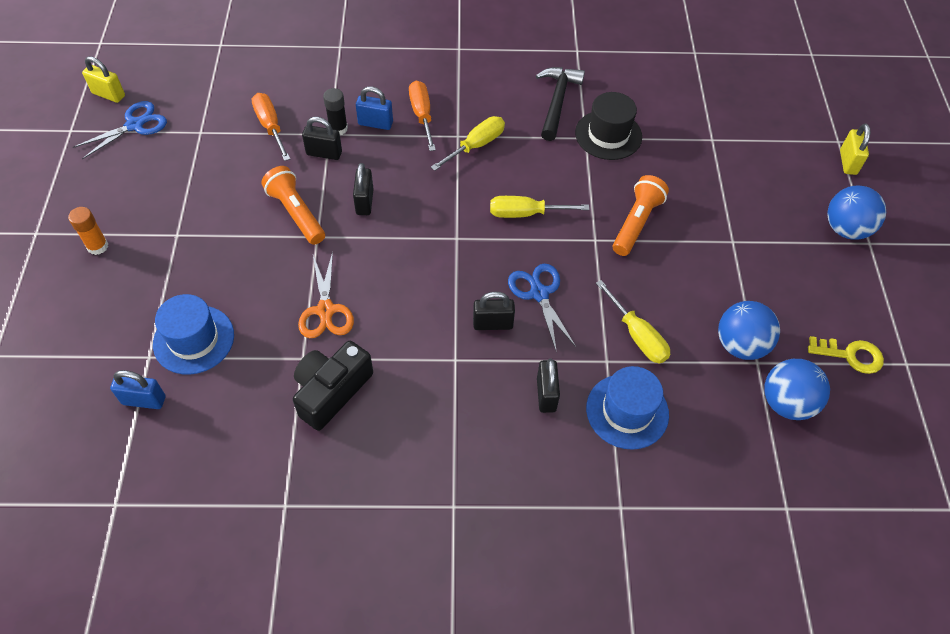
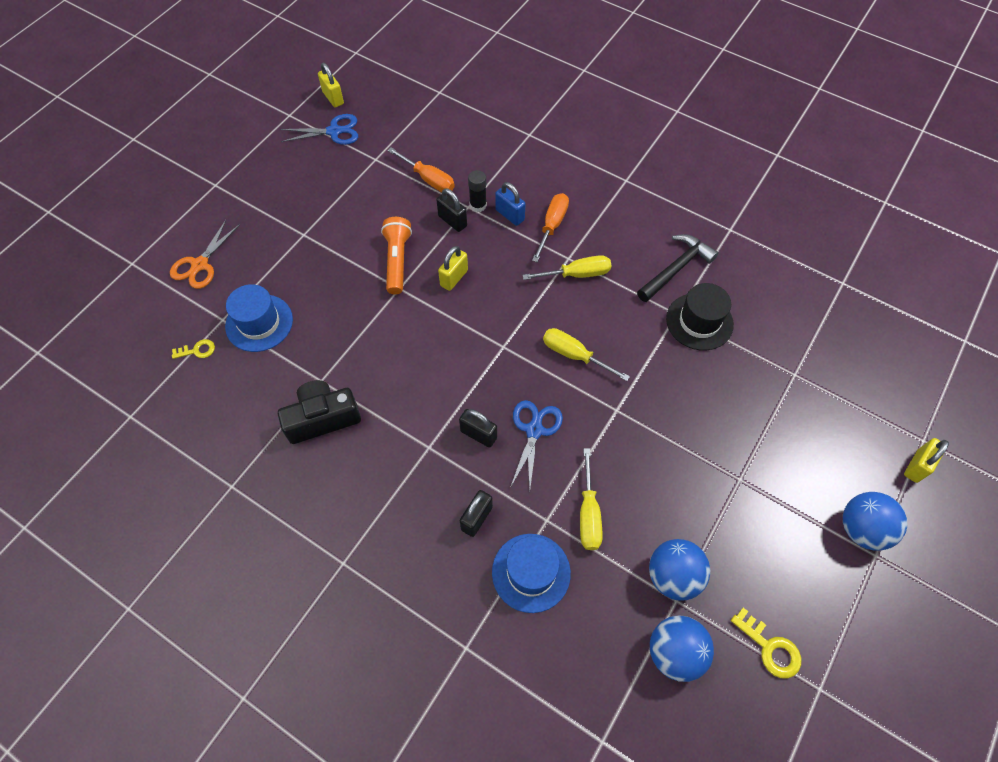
camera: 35 degrees right, 5 degrees up
orange glue stick [68,207,108,255] -> none
blue padlock [110,370,166,409] -> yellow key [172,339,215,359]
orange screwdriver [252,93,290,161] -> orange screwdriver turned 120 degrees clockwise [388,147,455,192]
orange scissors [298,251,354,338] -> orange scissors moved to [170,220,240,289]
black padlock [353,163,373,215] -> yellow padlock [438,246,468,291]
orange flashlight [613,175,669,256] -> none

